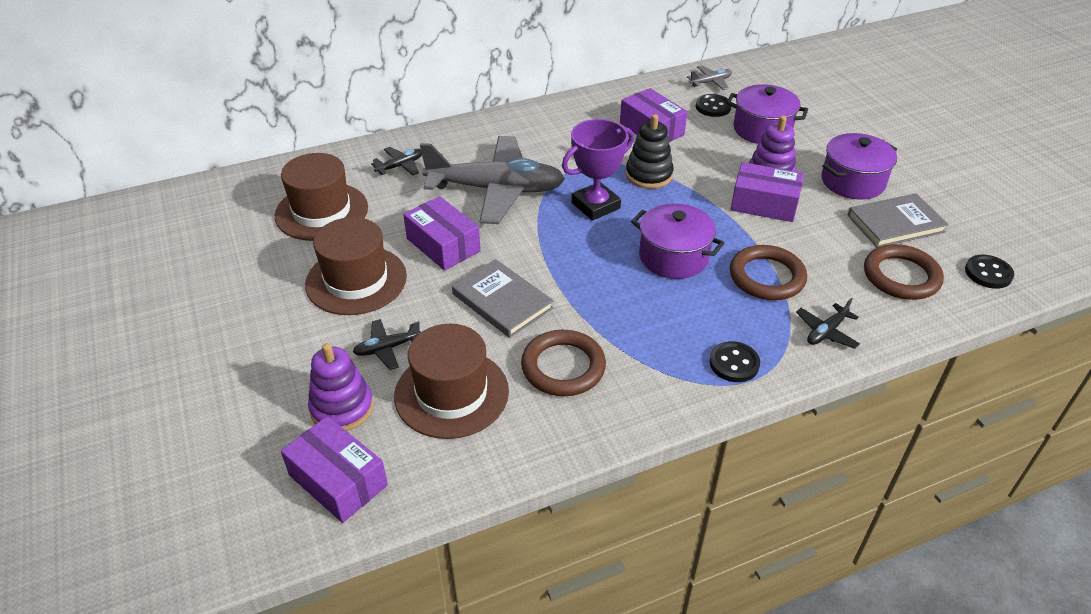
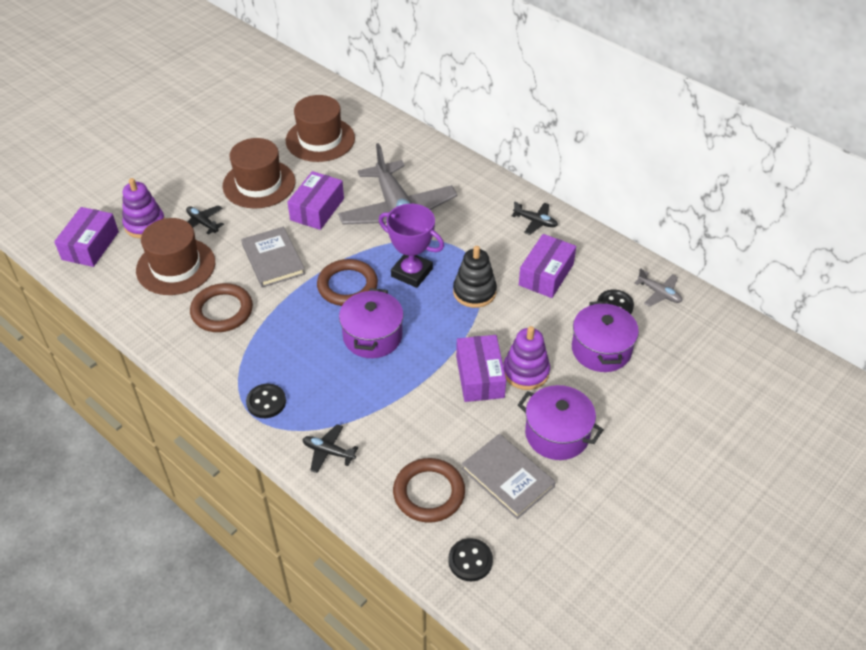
camera: 65 degrees right, 5 degrees up
black plane [371,147,422,176] -> black plane moved to [512,201,558,235]
grey book [452,259,554,338] -> grey book turned 45 degrees counterclockwise [241,227,305,288]
brown ring [730,245,807,300] -> brown ring moved to [317,259,378,306]

